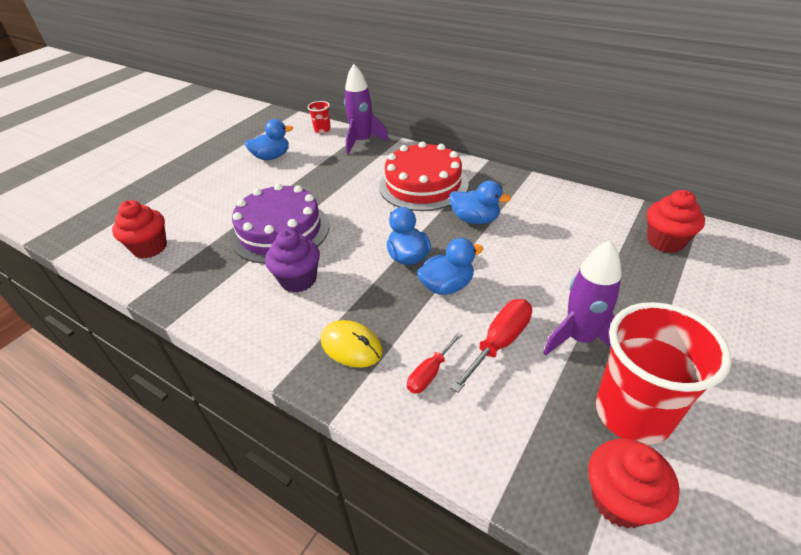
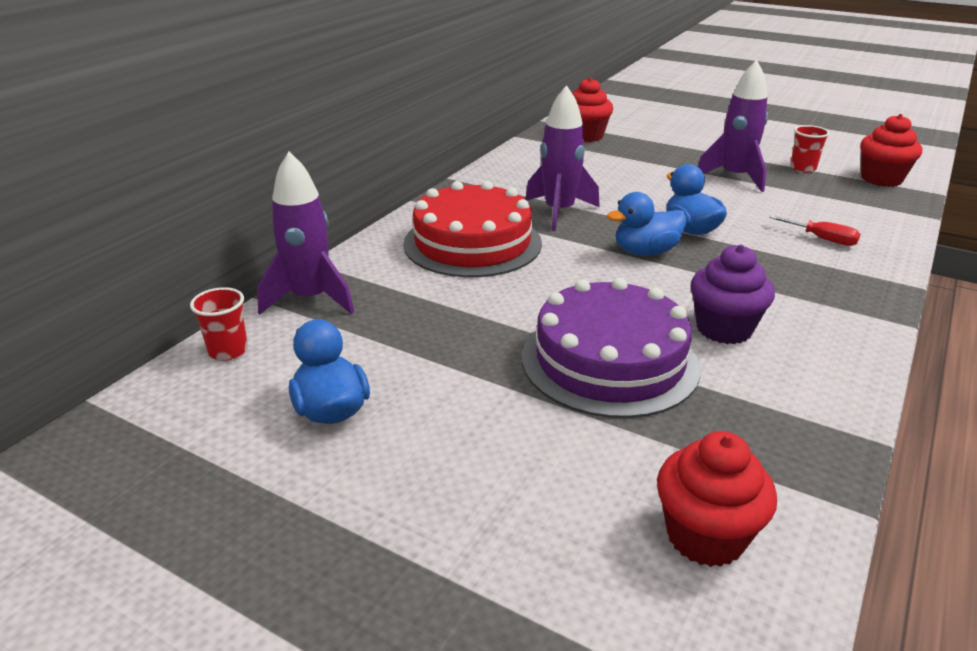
camera: 95 degrees left, 10 degrees down
yellow mouse [321,320,383,368] -> none
blue duck [449,180,511,224] -> purple rocket [525,85,600,231]
red screwdriver [450,299,532,393] -> none
red cup [596,302,731,445] -> red cup [790,125,830,173], size x0.45

